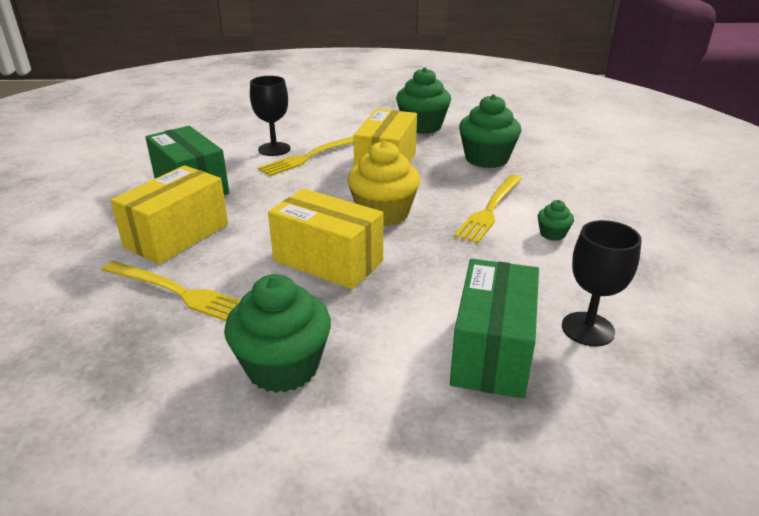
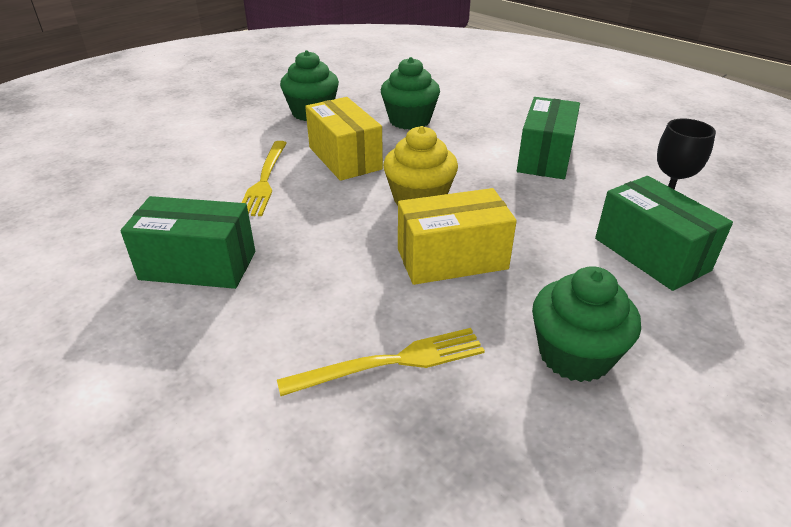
camera: 45 degrees left, 5 degrees up
yellow box [110,165,228,264] -> none
black goblet [250,76,290,156] -> none
yellow fork [454,175,522,243] -> none
green cupcake [538,200,574,241] -> green box [517,97,580,179]

